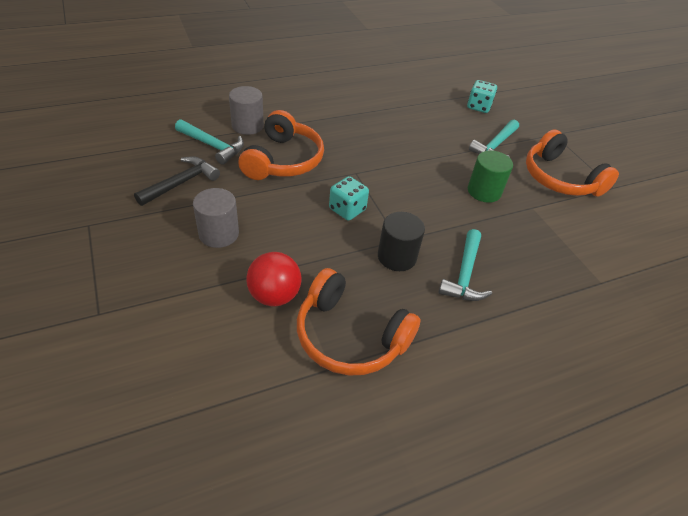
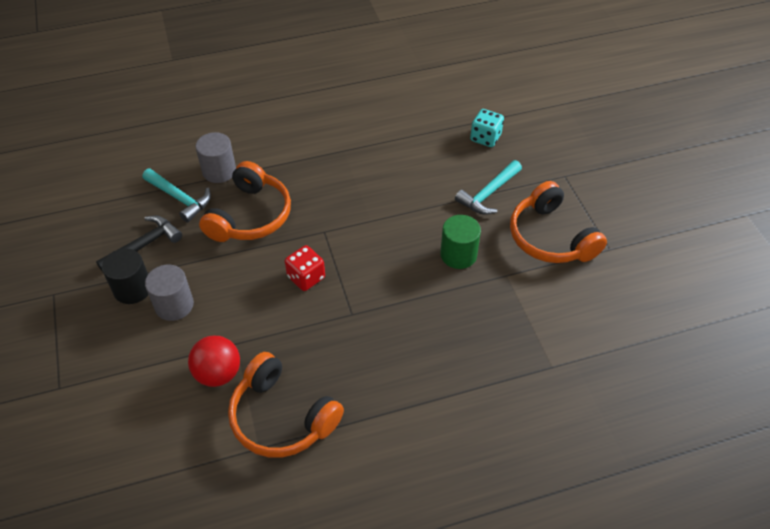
camera: 10 degrees right, 5 degrees up
turquoise dice [329,176,369,221] -> red dice [285,245,325,291]
black cylinder [378,212,425,271] -> black cylinder moved to [102,248,148,304]
turquoise hammer [438,229,492,301] -> none

